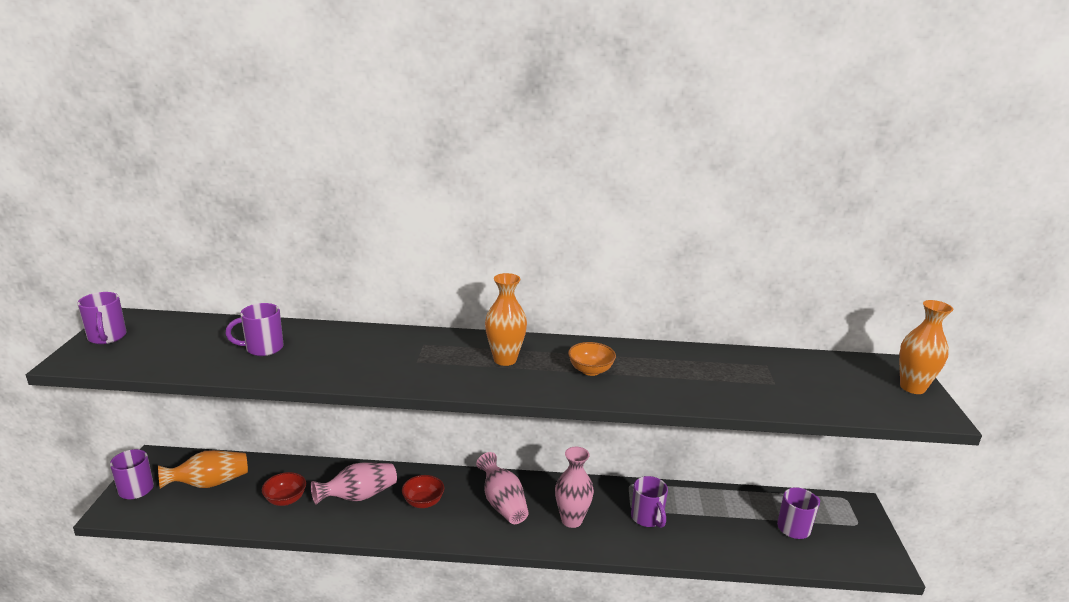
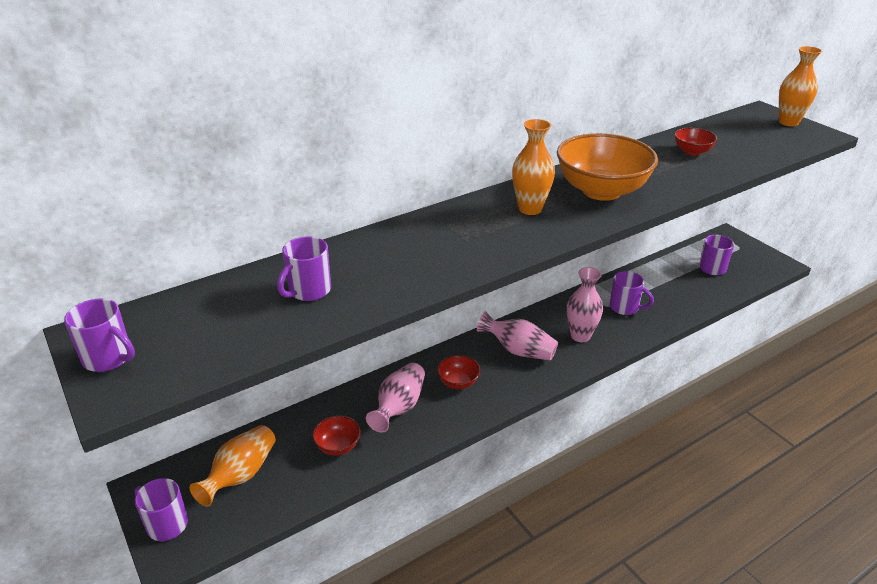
camera: 35 degrees left, 10 degrees up
orange bowl [568,342,616,376] -> orange bowl [557,133,658,201], size x2.15
none -> red bowl [674,128,717,156]

